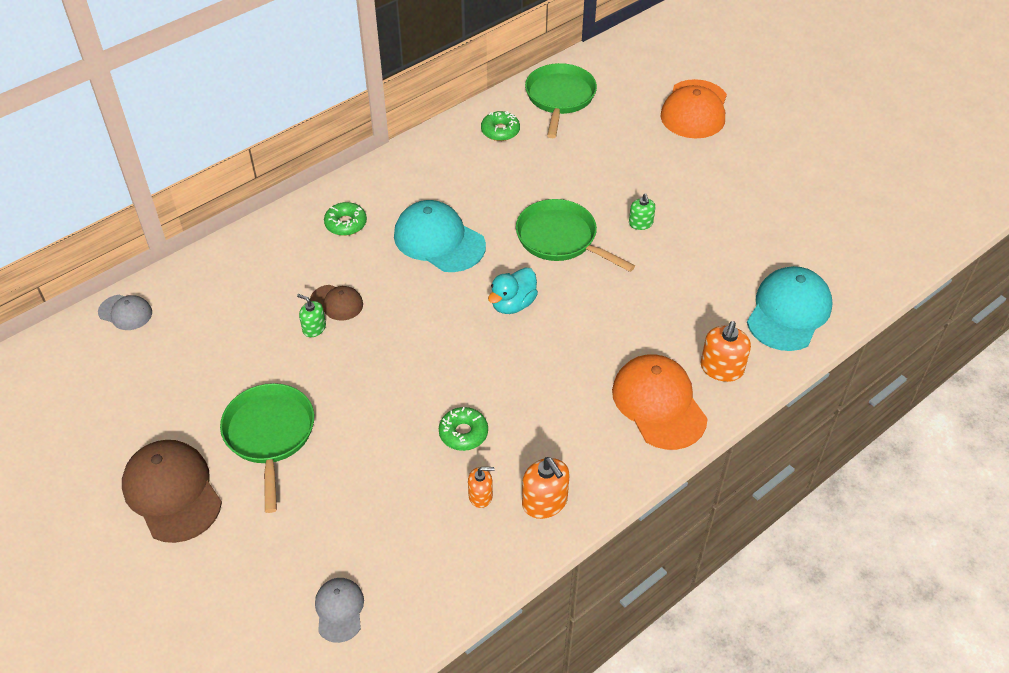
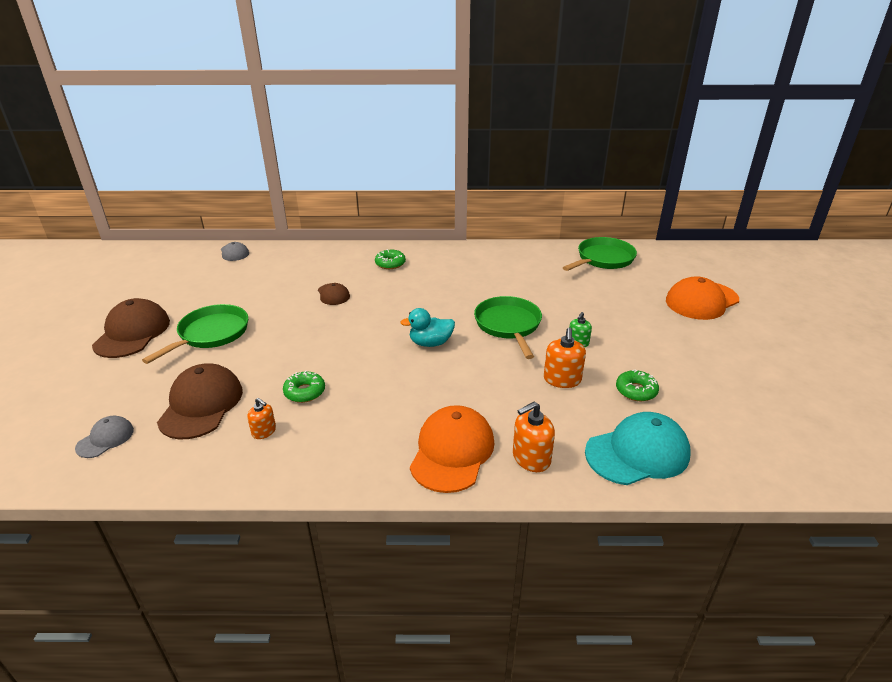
camera: 40 degrees right, 15 degrees down
green soap dispenser [297,294,326,337] -> none
turquoise cap [394,200,486,272] -> none
green donut [481,111,520,141] -> green donut moved to [616,369,659,401]
orange soap dispenser [522,457,570,519] -> orange soap dispenser moved to [544,327,586,388]
none -> brown cap [157,363,243,439]

